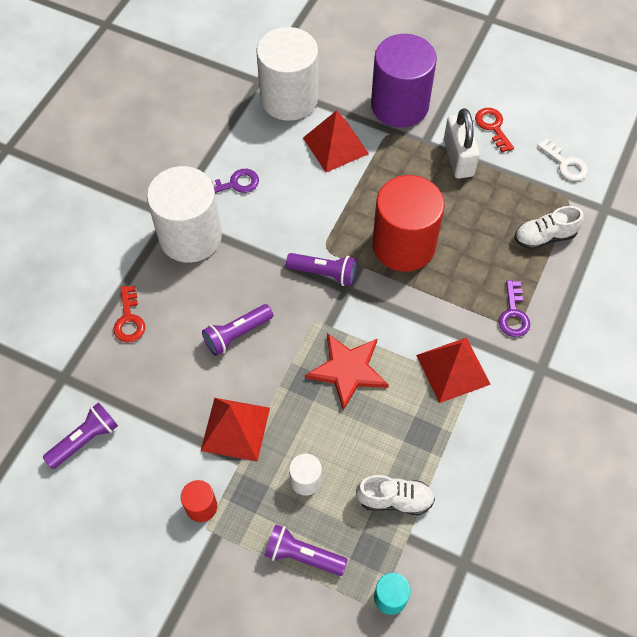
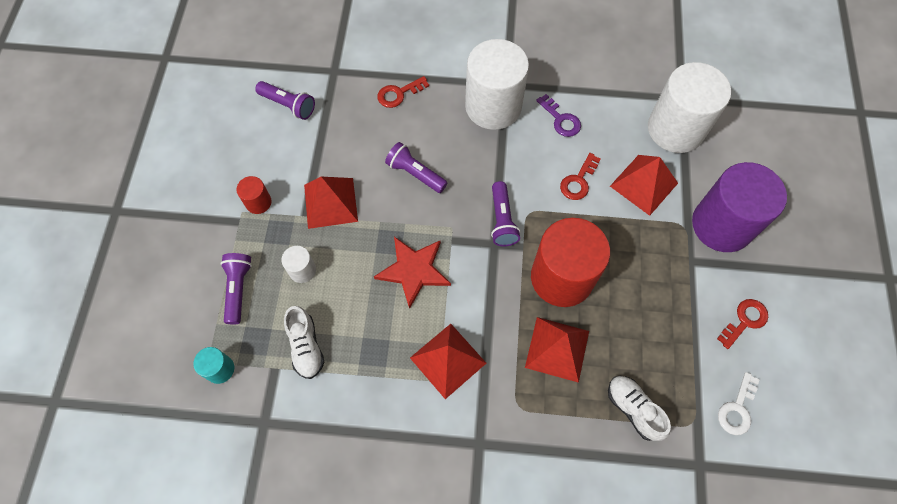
camera: 70 degrees right, 5 degrees up
white padlock [444,108,480,178] -> none
purple key [499,280,530,337] -> none
none -> red pyramid [525,317,589,383]
none -> red key [560,153,600,200]

